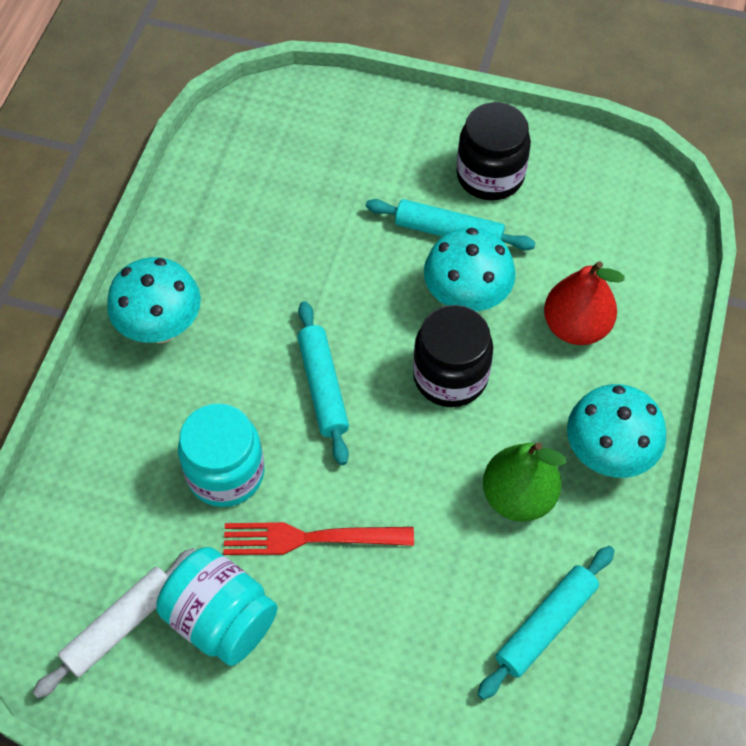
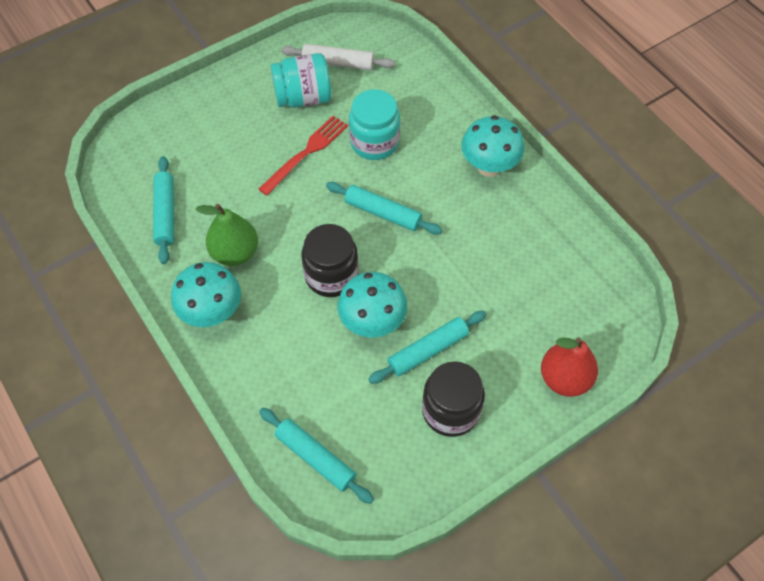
camera: 130 degrees right, 0 degrees up
white rolling pin [32,548,196,698] -> white rolling pin turned 75 degrees counterclockwise [281,44,395,70]
red pear [544,261,625,345] -> red pear moved to [541,337,598,397]
none -> turquoise rolling pin [259,408,374,504]

